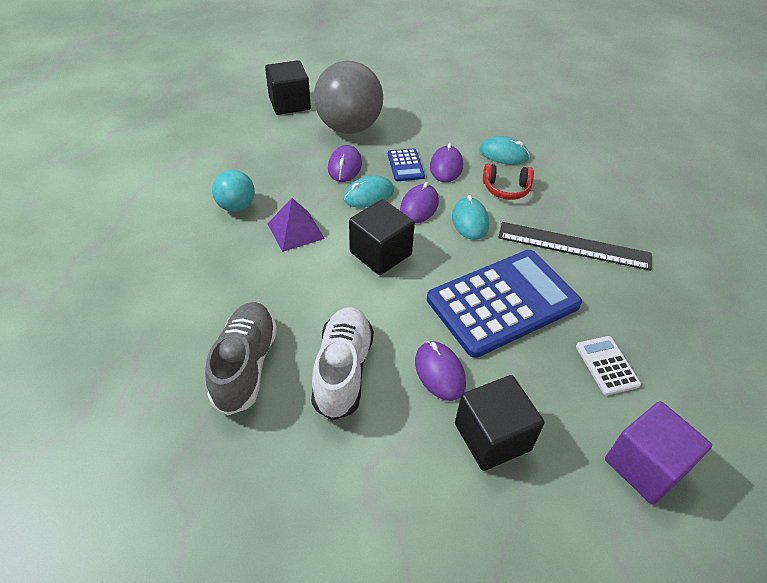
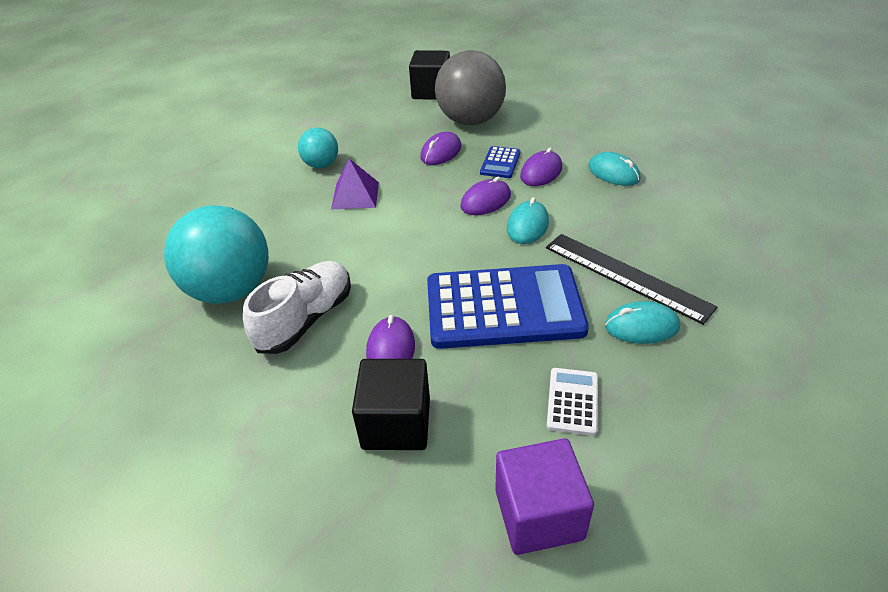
camera: 30 degrees right, 5 degrees down
grey shoe [205,302,277,415] -> turquoise ball [164,205,269,304]
turquoise mouse [343,176,394,208] -> turquoise mouse moved to [605,301,680,344]
black cube [349,199,415,275] -> none
red headphones [483,164,534,200] -> none

